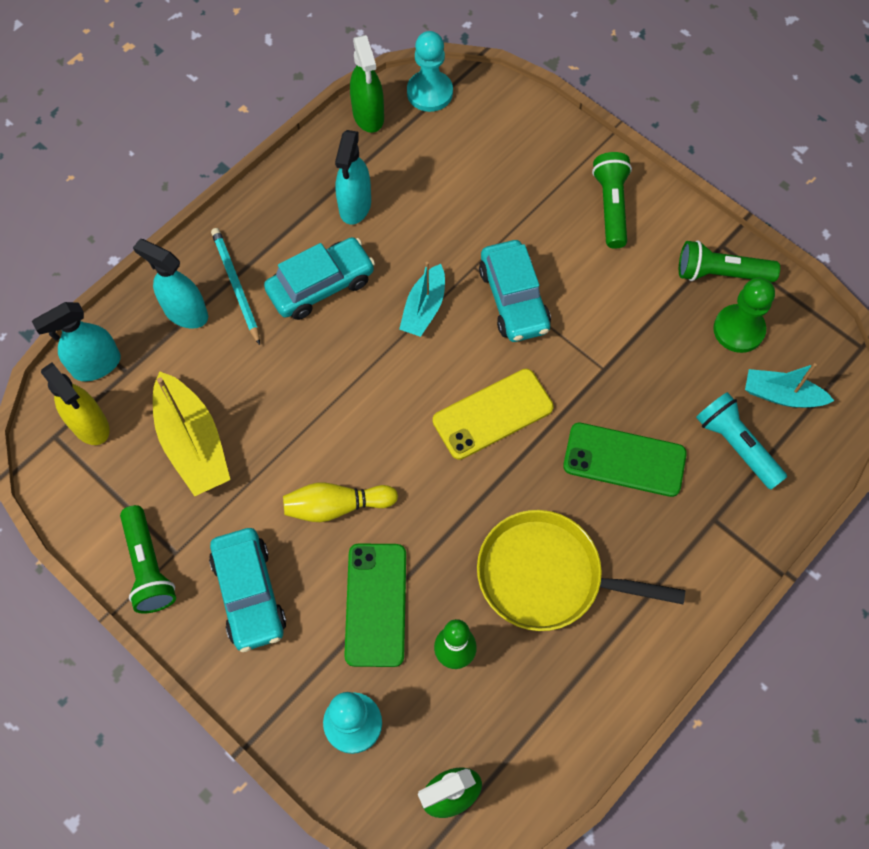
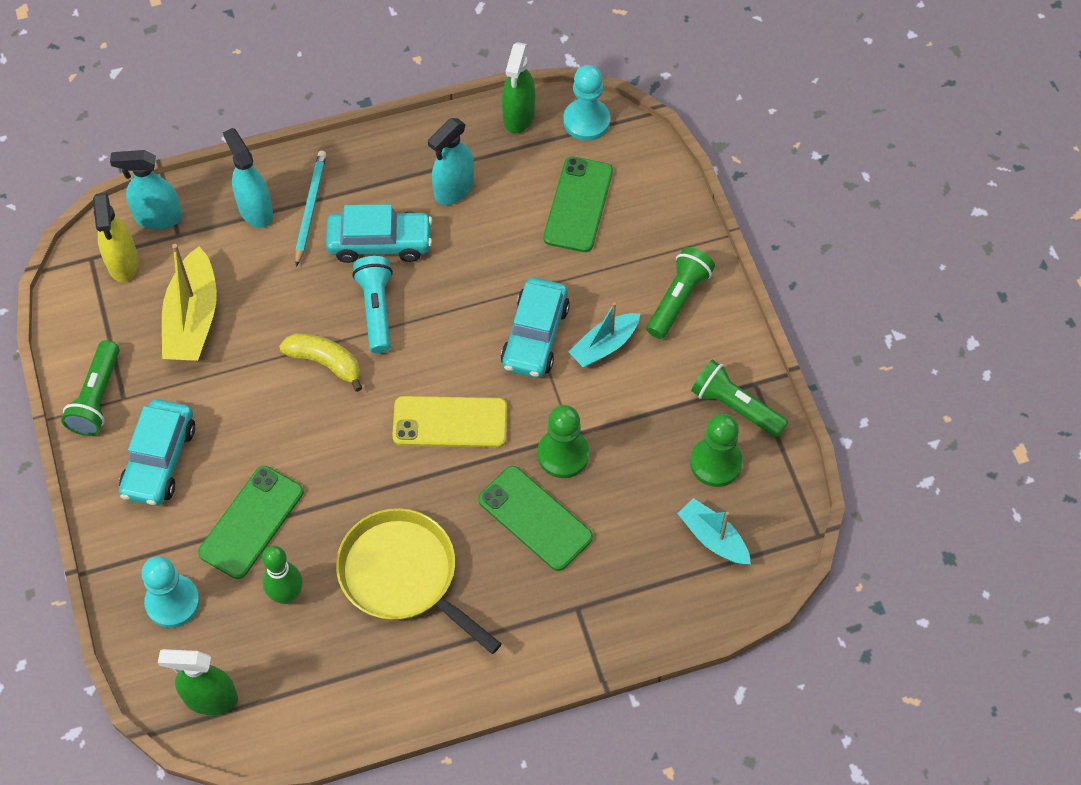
camera: 30 degrees right, 5 degrees down
yellow bowling pin [283,483,398,522] -> none
turquoise boat [399,262,445,337] -> turquoise boat moved to [569,303,640,367]
turquoise flashlight [696,392,787,490] -> turquoise flashlight moved to [352,256,393,354]
none -> yellow banana [279,334,363,392]
none -> green pawn [537,405,589,478]
none -> green phone [543,157,613,252]

